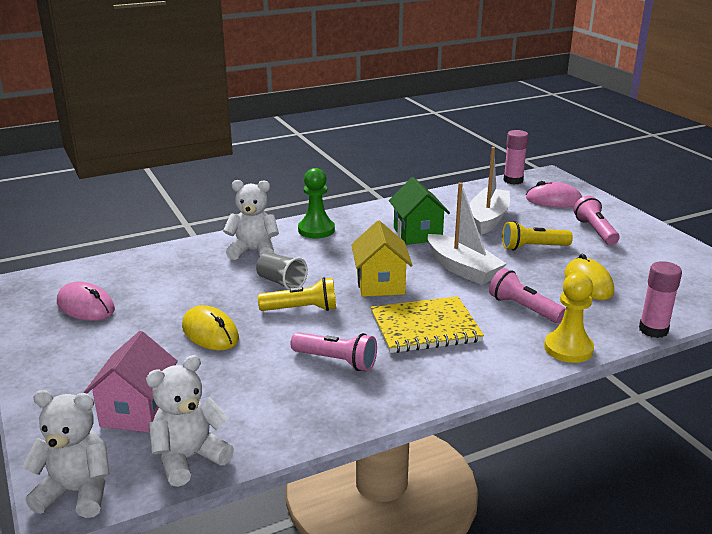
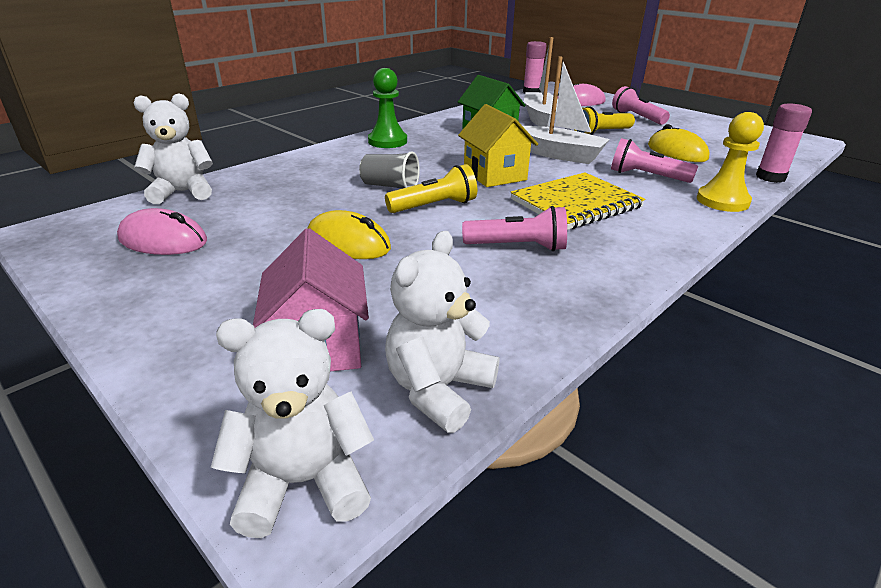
camera: 20 degrees left, 5 degrees up
white teddy bear [223,180,279,260] -> white teddy bear moved to [133,93,213,204]

